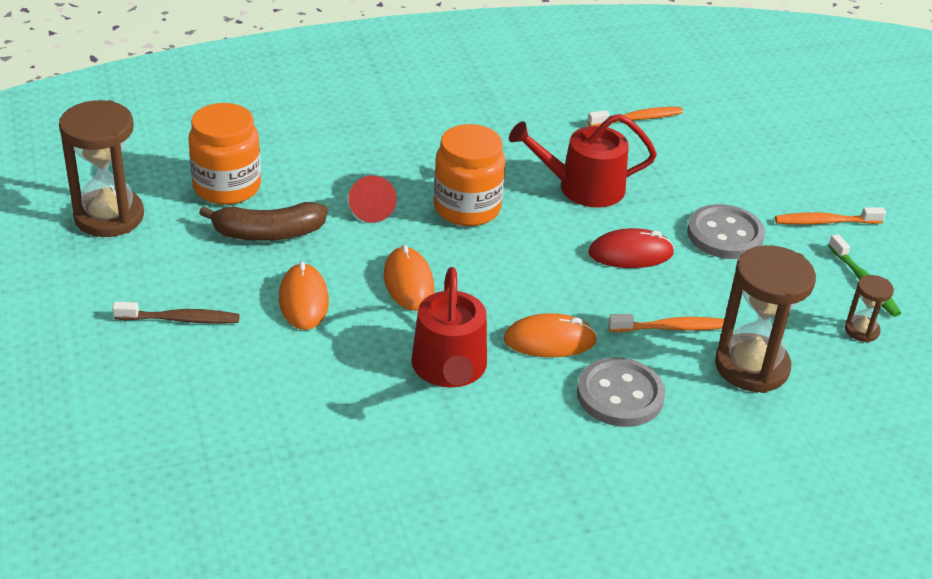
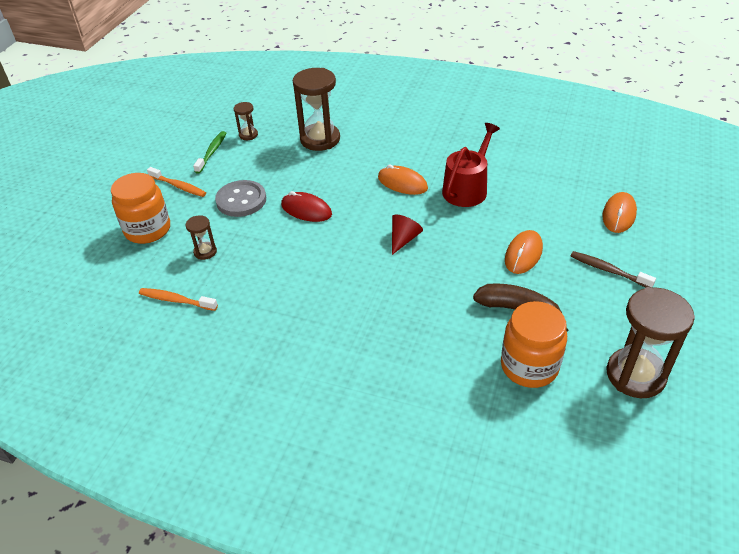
camera: 140 degrees left, 5 degrees up
red cone [348,175,397,223] -> red cone moved to [392,214,423,255]
orange mouse [384,245,434,311] -> orange mouse moved to [602,192,637,233]
orange jar [434,124,505,226] -> orange jar moved to [111,173,170,244]
red watering can [509,114,657,208] -> none
grey button [577,357,665,427] -> none
orange toothbrush [608,314,724,332] -> none
none -> brown hourglass [186,215,217,260]

